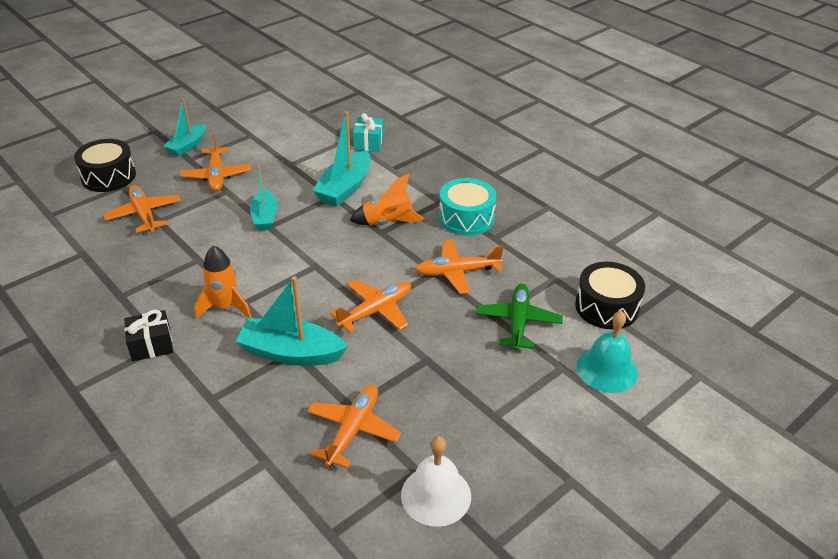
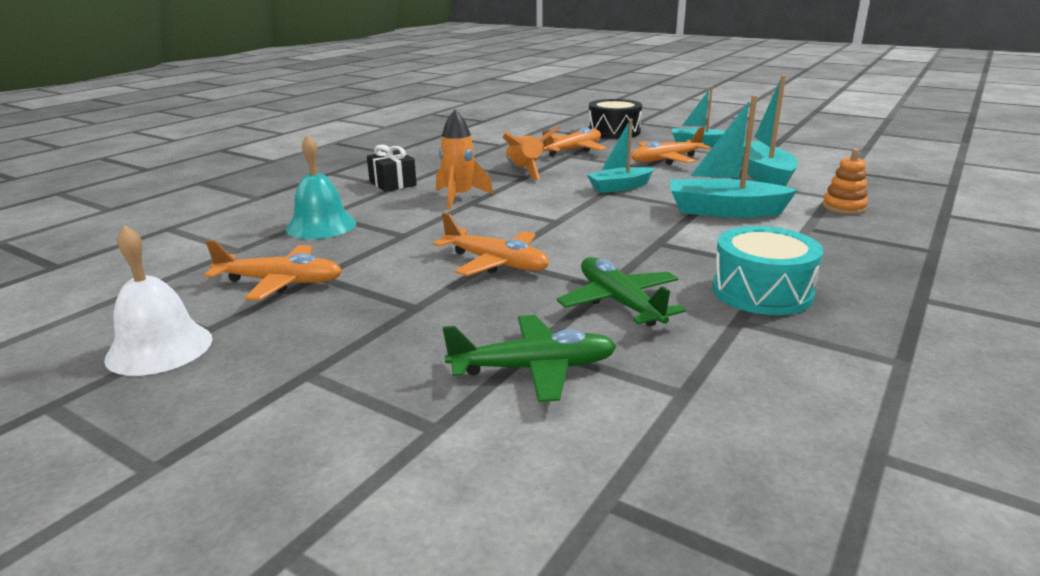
camera: 75 degrees right, 15 degrees down
turquoise boat [235,276,348,366] -> turquoise boat moved to [741,75,798,186]
orange rocket [349,173,425,225] -> orange rocket moved to [503,126,560,179]
turquoise gift [353,113,384,152] -> orange stacking toy [822,149,868,214]
orange plane [416,240,504,294] -> green plane [557,257,686,327]
black drum [575,262,645,329] -> none
turquoise bell [577,311,638,393] -> turquoise bell moved to [286,134,356,239]

